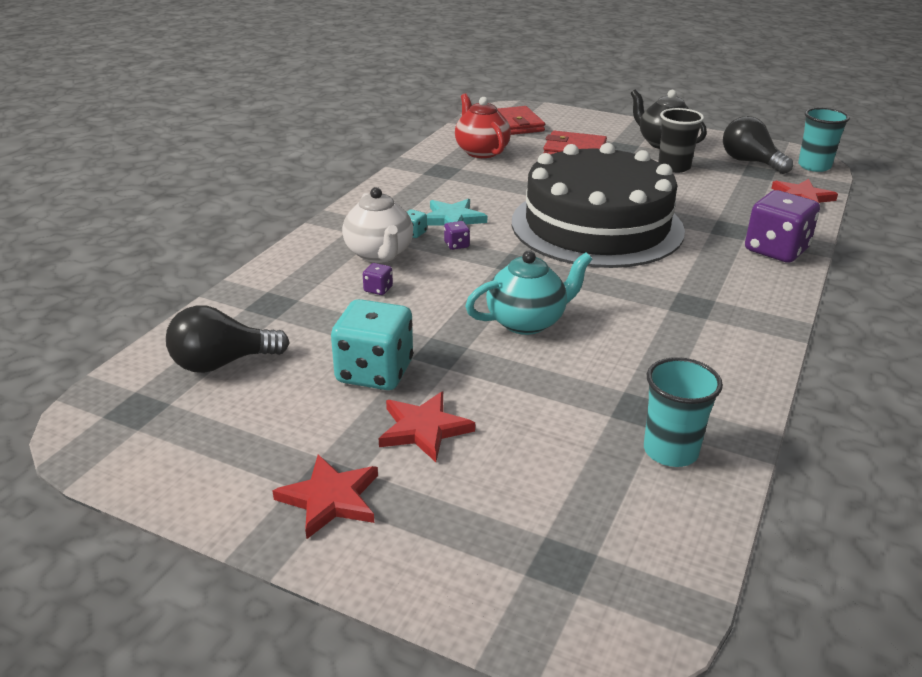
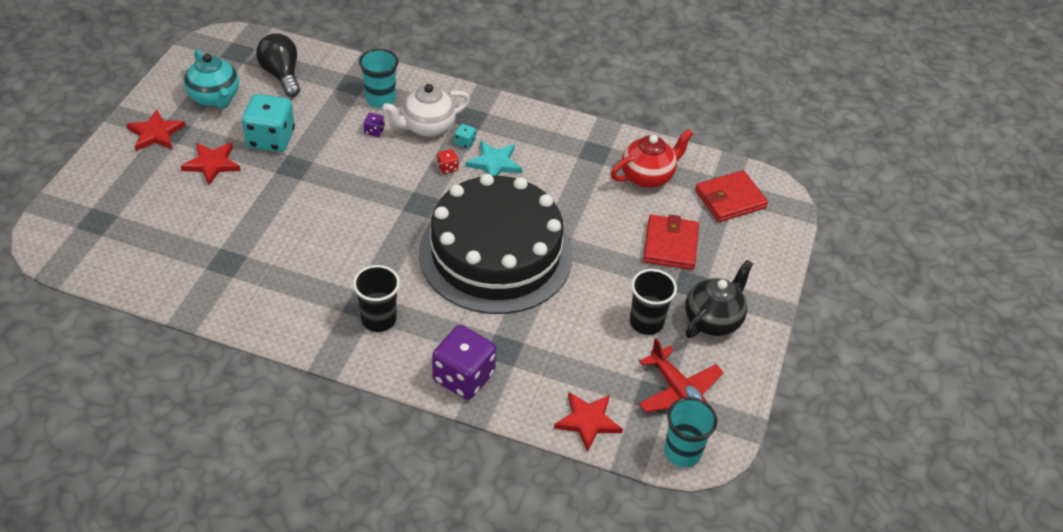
camera: 80 degrees right, 15 degrees up
purple dice [444,221,470,250] -> red dice [437,149,459,174]
turquoise teapot [465,250,593,335] -> turquoise teapot moved to [184,49,239,109]
turquoise cup [644,357,723,467] -> turquoise cup moved to [359,49,399,108]
black light bulb [723,116,793,174] -> red plane [639,338,724,413]
none -> black cup [353,265,400,332]

